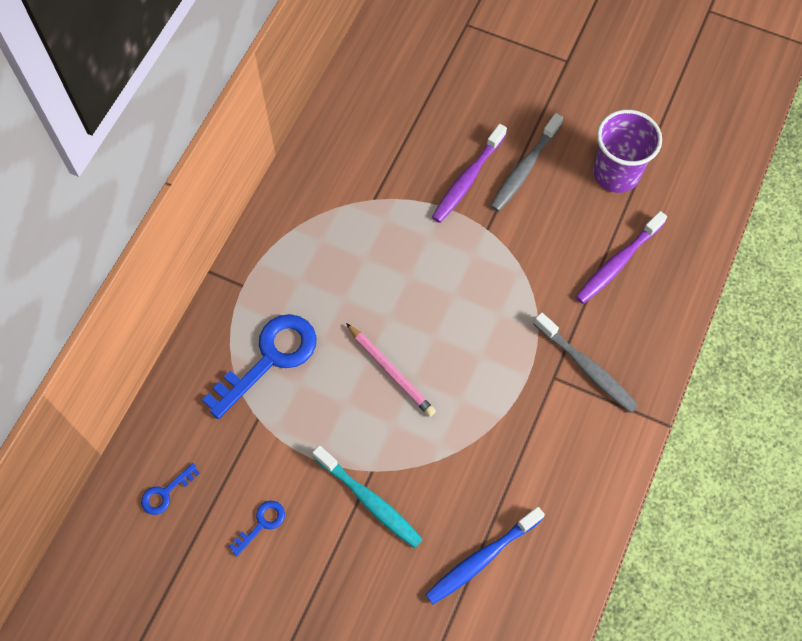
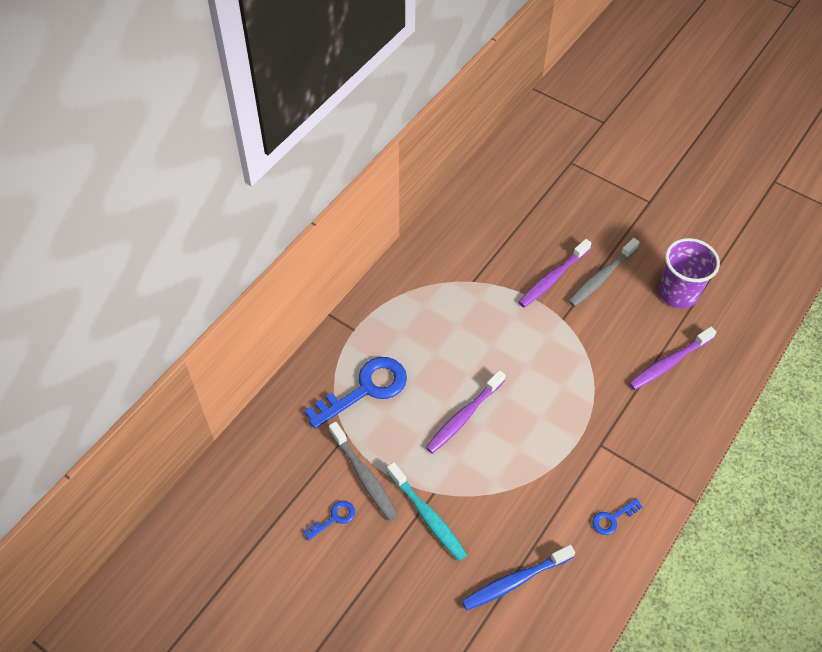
camera: 10 degrees right, 10 degrees down
blue key [141,463,200,515] -> blue key moved to [592,498,642,535]
pink pencil [346,323,436,417] -> purple toothbrush [425,370,505,454]
grey toothbrush [534,312,639,413] -> grey toothbrush moved to [329,422,398,521]

